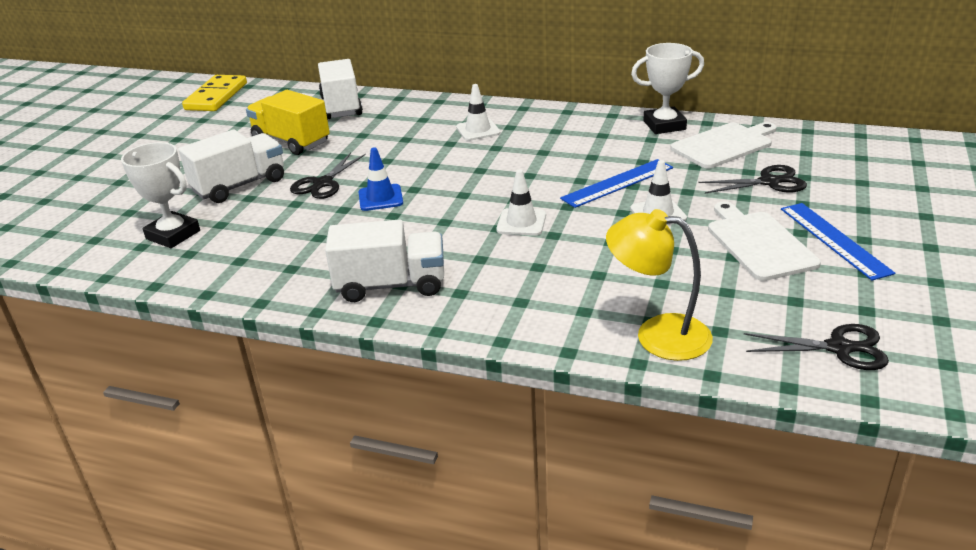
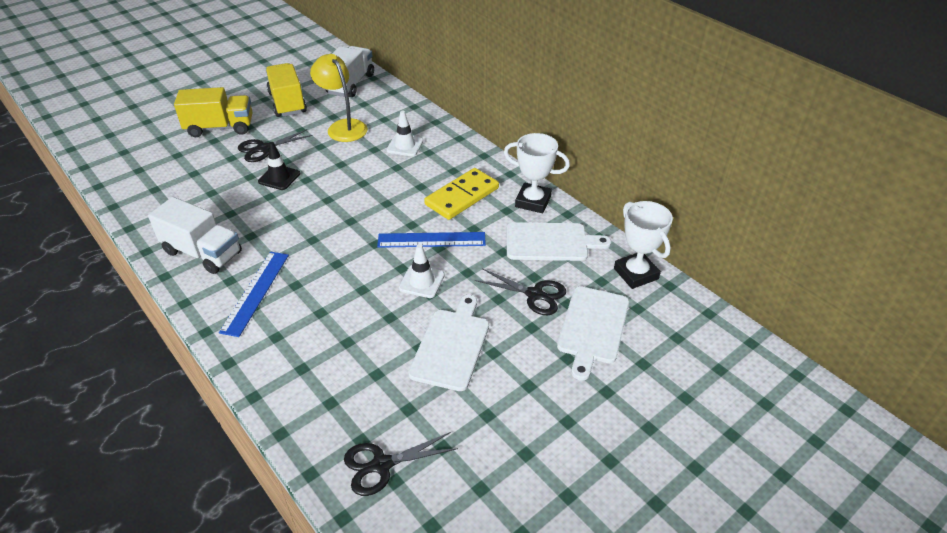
camera: 30 degrees right, 10 degrees up
white trophy [121,142,200,248] -> white trophy moved to [614,201,673,289]
white truck [178,130,284,203] -> yellow truck [174,87,252,137]
yellow domino [182,75,247,111] -> yellow domino moved to [424,168,499,220]
blue traffic cone [359,147,403,211] -> black traffic cone [258,142,300,190]
white traffic cone [496,170,546,236] -> none
yellow lamp [606,209,713,361] -> yellow lamp moved to [310,54,368,142]
black scissors [744,324,889,370] -> black scissors turned 120 degrees clockwise [344,432,458,496]
blue ruler [781,203,895,281] -> blue ruler moved to [219,252,289,337]
none -> white cutting board [557,286,629,381]

